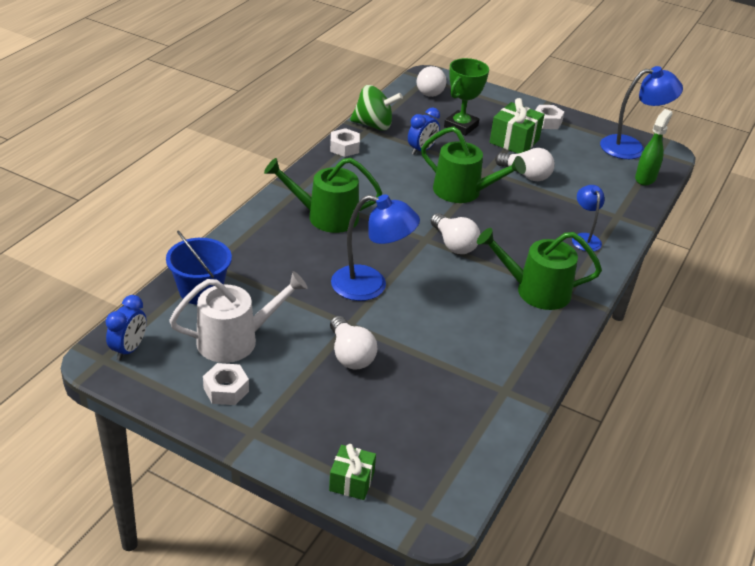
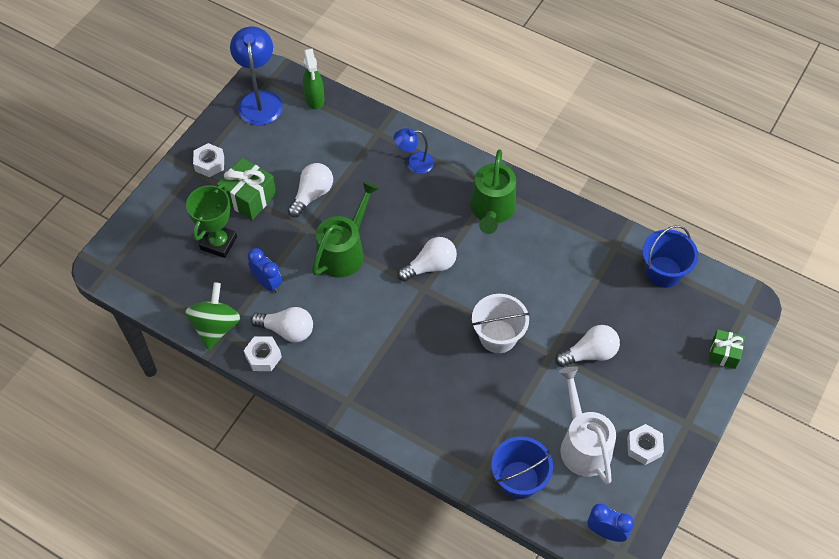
camera: 85 degrees left, 20 degrees up
green watering can [264,158,382,233] -> none
blue lamp [331,194,420,301] -> white bucket [471,294,530,353]
white light bulb [417,66,446,97] -> white light bulb moved to [251,307,313,342]
green trophy [444,58,489,136] -> green trophy turned 75 degrees clockwise [186,183,237,258]
green spray bottle [635,109,673,186] -> green spray bottle turned 135 degrees counterclockwise [303,48,324,109]
none -> blue bucket [642,225,698,288]

